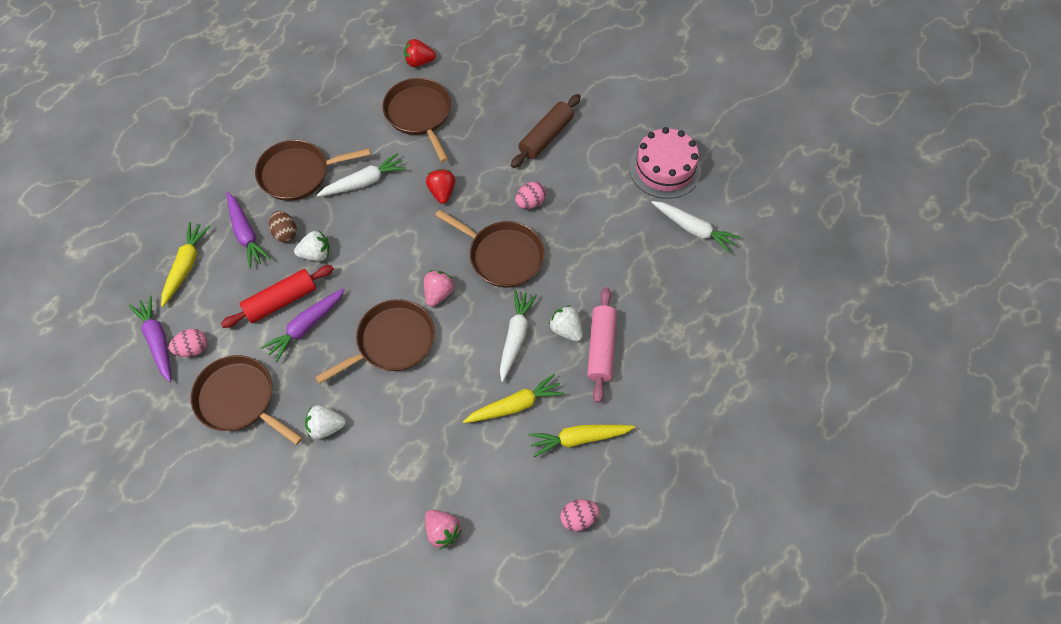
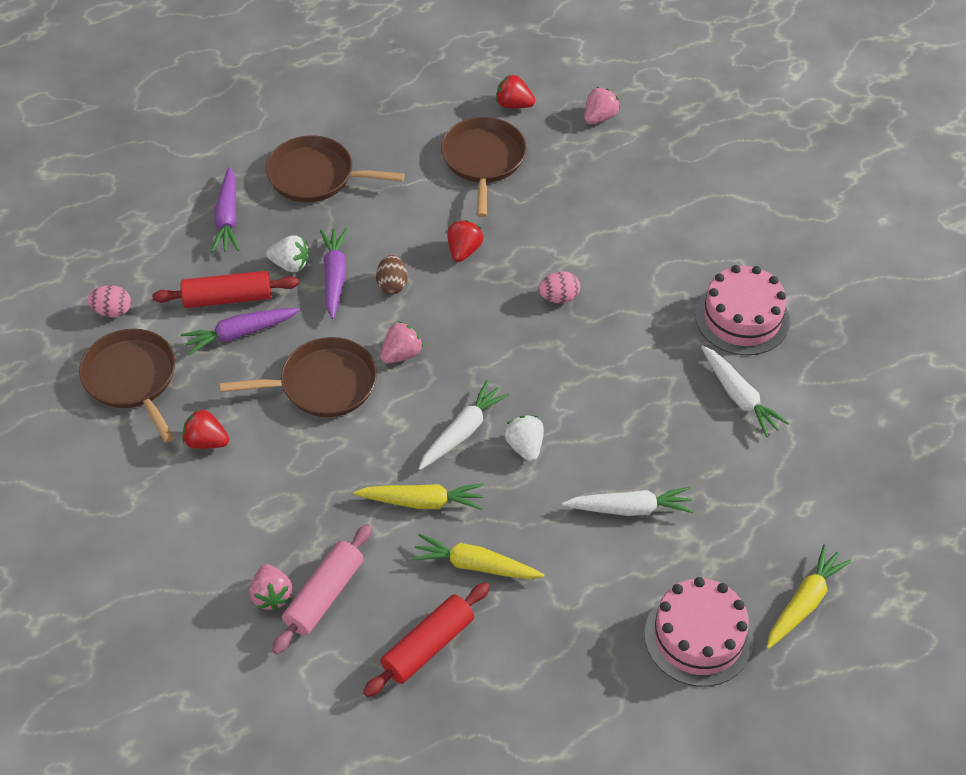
camera: 25 degrees right, 10 degrees down
purple carrot [129,295,171,382] -> purple carrot moved to [320,228,347,319]
yellow carrot [161,222,210,307] -> yellow carrot moved to [767,544,852,649]
brown egg [269,211,297,242] -> brown egg moved to [376,255,408,294]
white strawberry [305,405,346,439] -> red strawberry [182,409,229,449]
white carrot [317,153,406,197] -> white carrot moved to [562,487,694,516]
brown pan [435,209,545,288] -> none
brown rolling pin [511,94,581,168] -> none
pink egg [560,500,600,531] -> red rolling pin [363,582,490,697]
pink rolling pin [587,287,617,403] -> pink rolling pin moved to [272,524,372,655]
none -> pink strawberry [584,87,620,124]
none -> pink cake [644,577,754,687]

